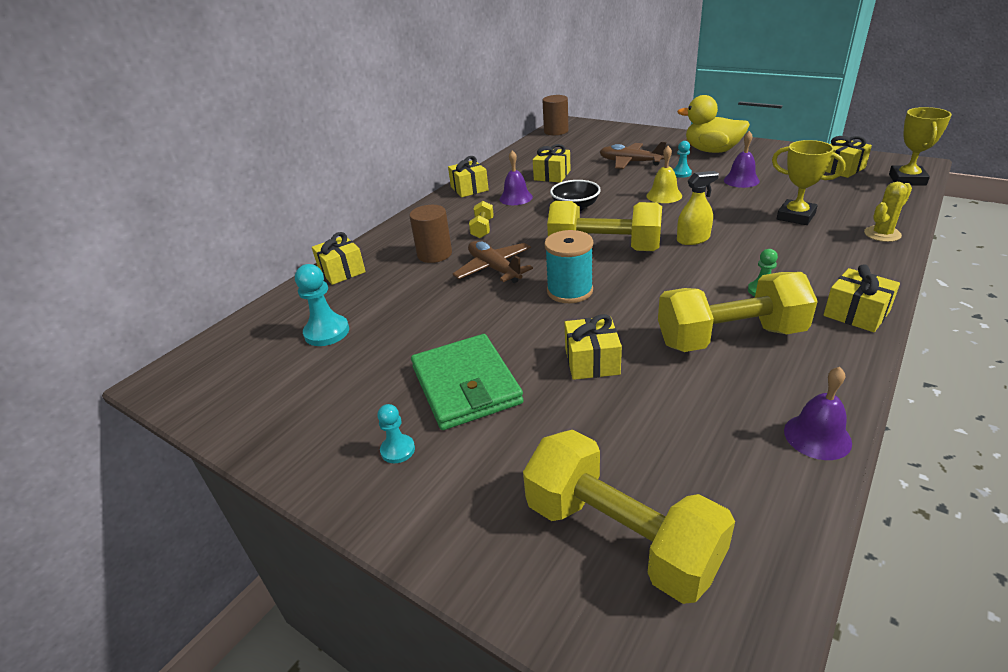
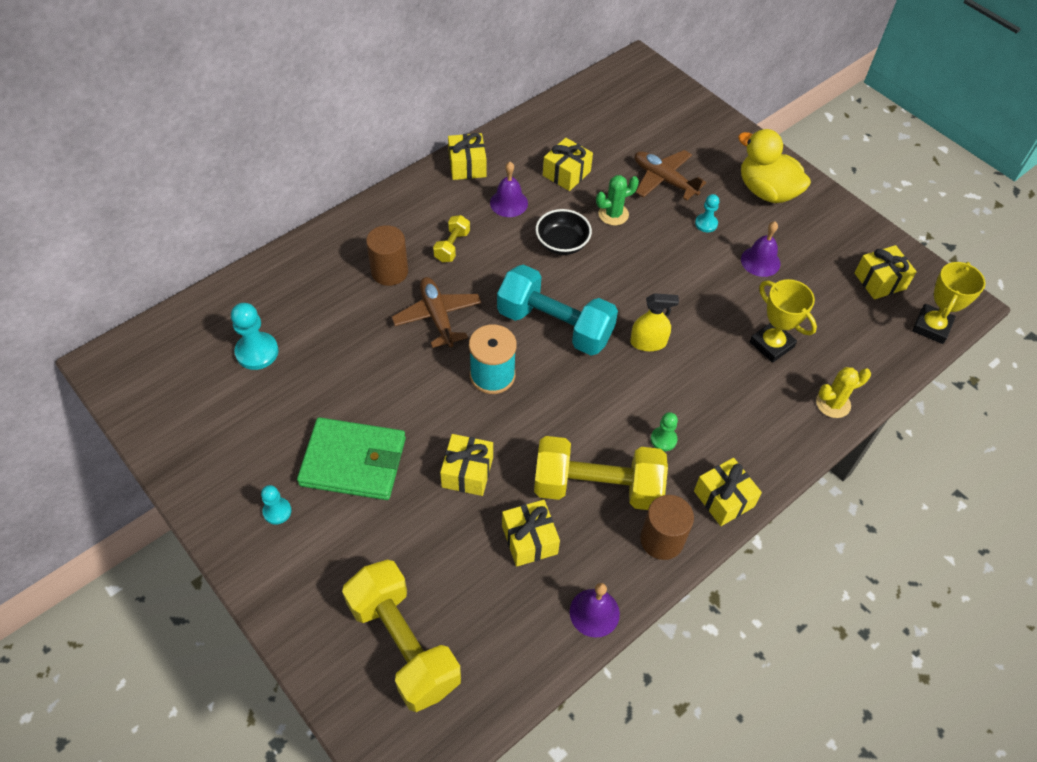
camera: 10 degrees right, 20 degrees up
yellow gift [312,232,366,285] -> yellow gift moved to [502,500,560,567]
green wallet [411,334,524,430] -> green wallet turned 75 degrees counterclockwise [297,417,406,500]
brown cylinder [542,95,568,135] -> brown cylinder moved to [640,495,694,560]
yellow dumbbell [547,201,662,251] -> turquoise dumbbell [497,264,618,355]
yellow bell [646,146,682,203] -> none
none -> green cactus [596,175,639,225]

